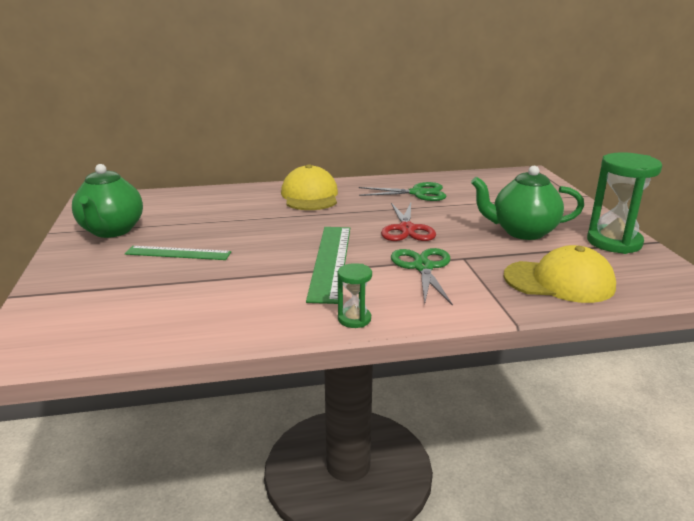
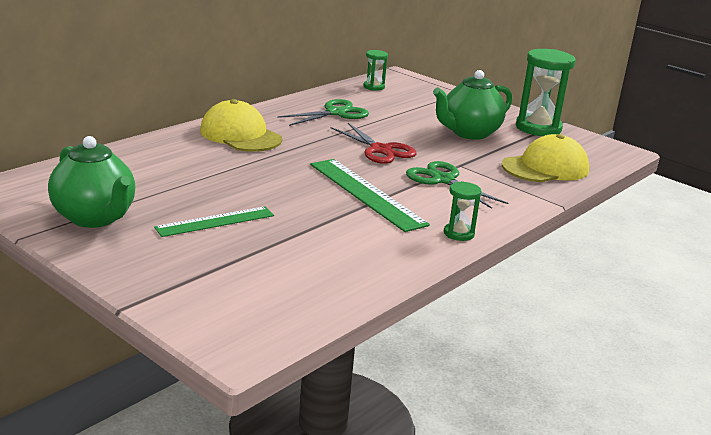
camera: 40 degrees left, 0 degrees up
none -> green hourglass [363,50,388,91]

